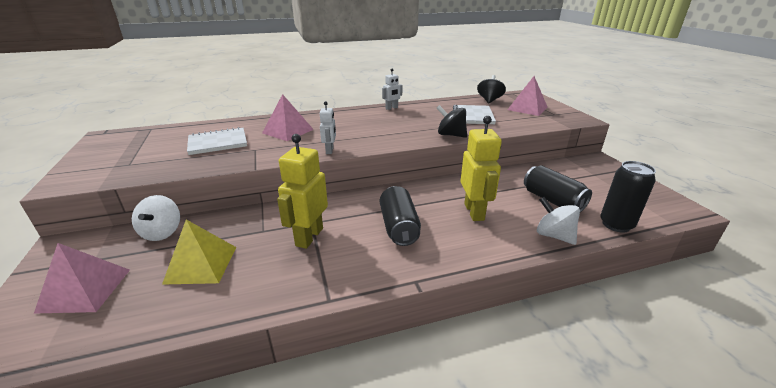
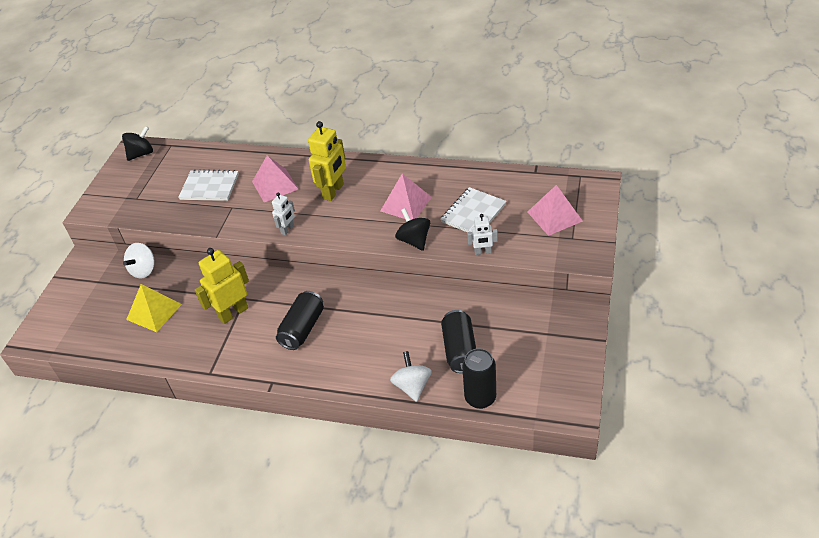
camera: 35 degrees right, 15 degrees up
pink pyramid [34,243,130,314] -> pink pyramid moved to [380,173,432,220]
white robot [382,68,403,110] -> white robot moved to [467,214,498,255]
yellow robot [460,116,502,221] -> yellow robot moved to [308,121,346,201]
black spinning top [477,75,506,104] -> black spinning top moved to [122,126,153,161]

